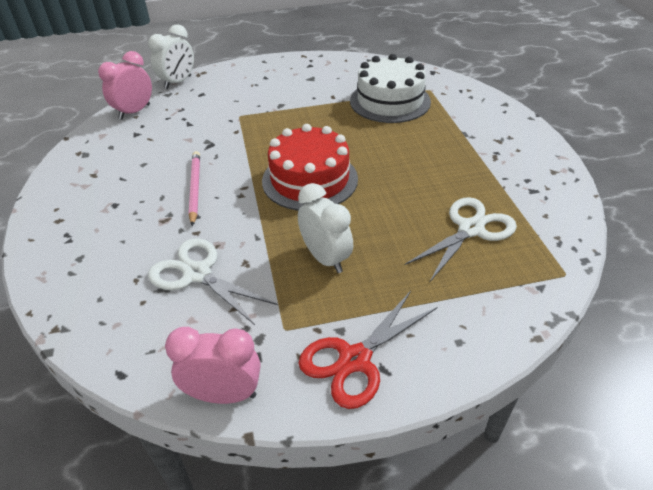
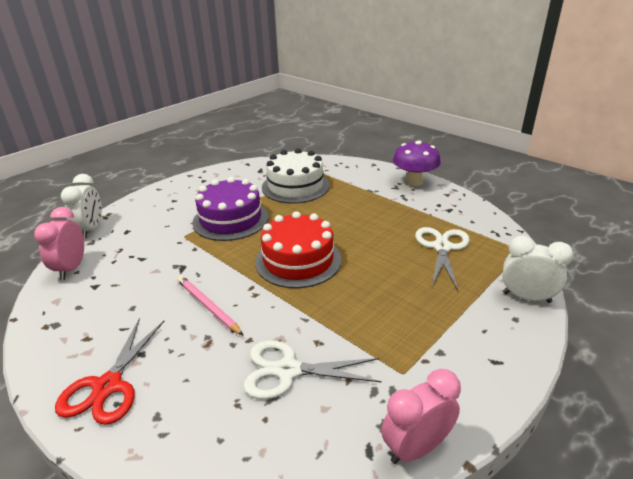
camera: 35 degrees left, 10 degrees down
white clock [298,183,353,273] -> white clock moved to [503,236,574,303]
red scissors [298,291,437,409] -> red scissors moved to [55,318,164,425]
none -> purple cake [192,177,269,241]
none -> purple mushroom [393,140,441,186]

